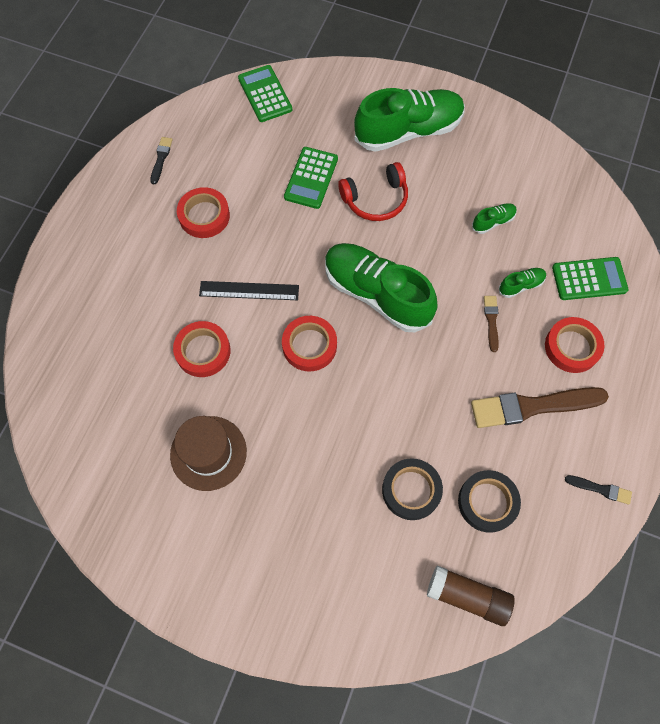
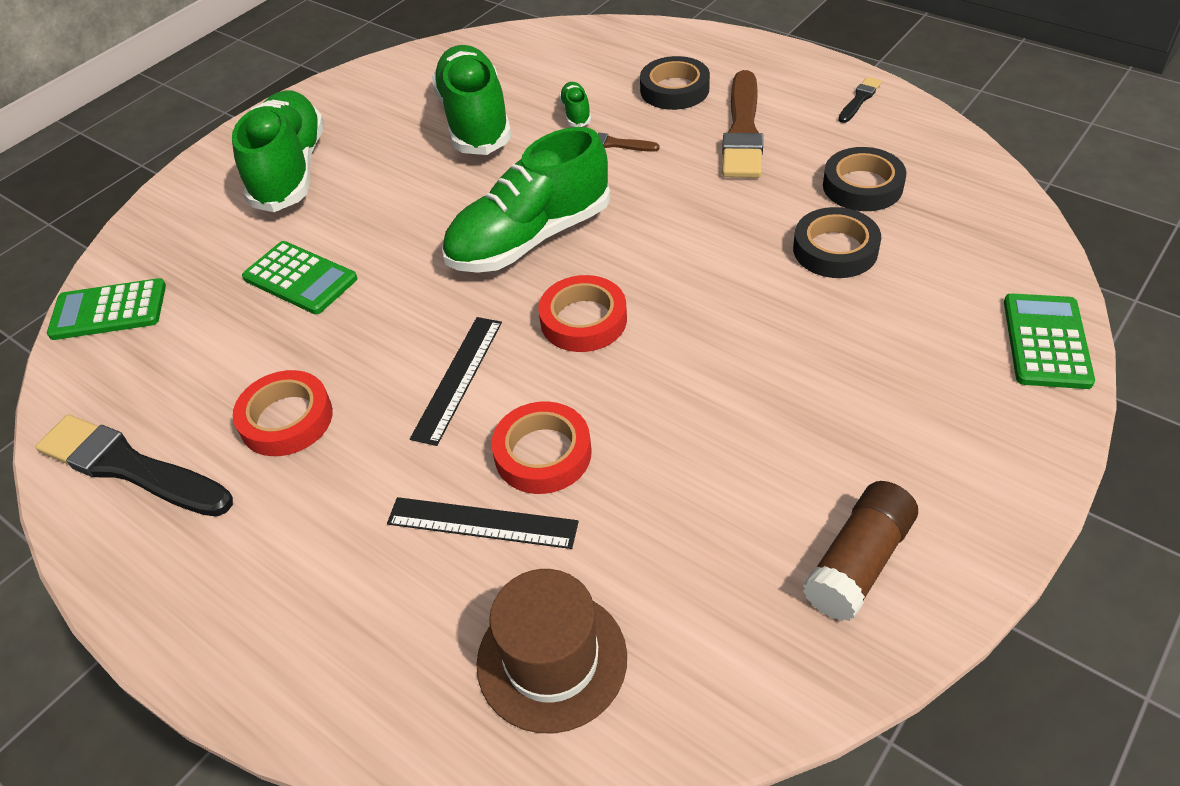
camera: 70 degrees left, 20 degrees down
black brush [150,137,173,185] -> black brush [36,415,233,517], size x2.17
brown hat [170,416,247,491] -> brown hat moved to [476,569,627,734]
red headphones [338,162,408,221] -> none
brown glue stick [427,565,515,626] -> brown glue stick moved to [803,481,918,621]
green shoe [472,203,517,234] -> green shoe [432,45,512,155], size x2.42
red tape [545,317,605,373] -> black tape [640,56,710,110]
green calculator [552,257,629,300] -> green calculator moved to [1004,294,1095,389]
none -> black ruler [387,497,579,549]

